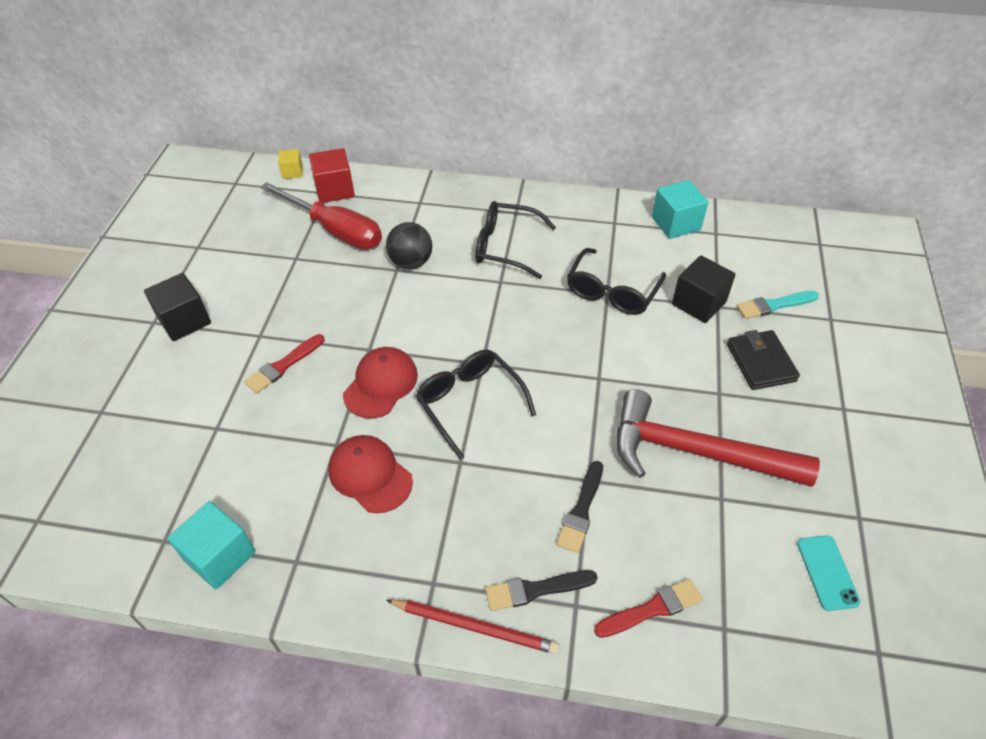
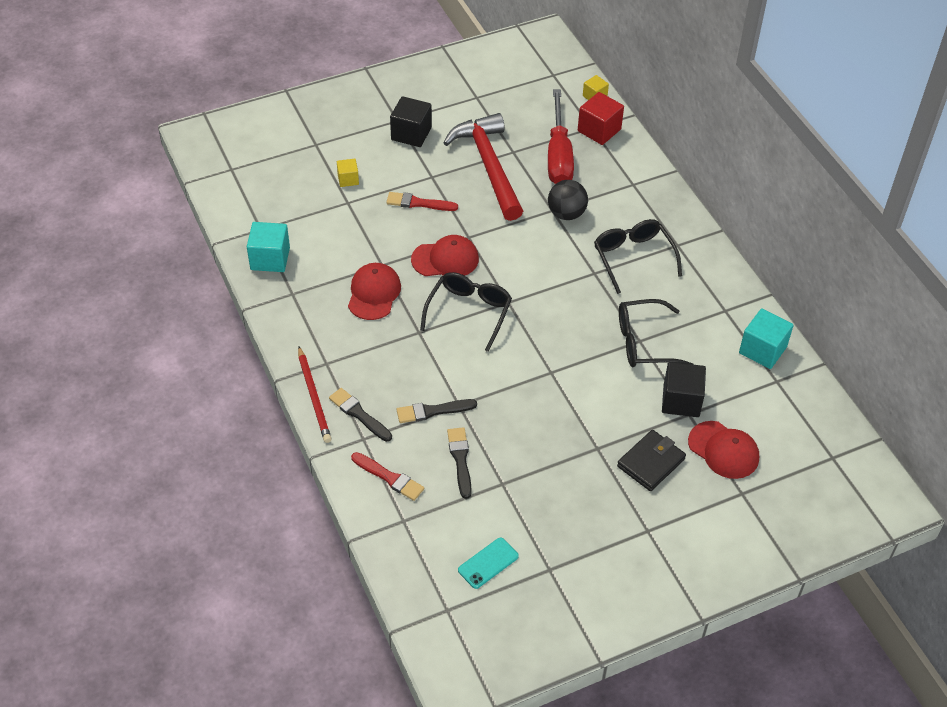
camera: 55 degrees right, 0 degrees up
red hammer [616,389,820,487] -> red hammer moved to [443,113,523,221]
turquoise brush [737,291,819,319] -> red cap [688,421,759,479]
none -> yellow cube [337,159,359,187]
none -> black brush [447,427,472,499]

